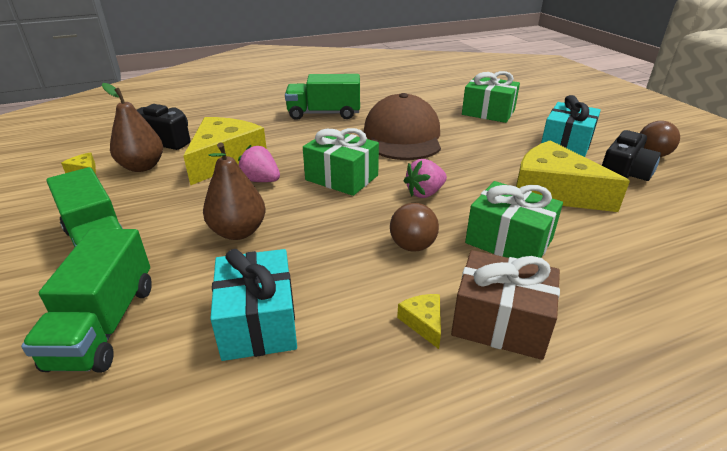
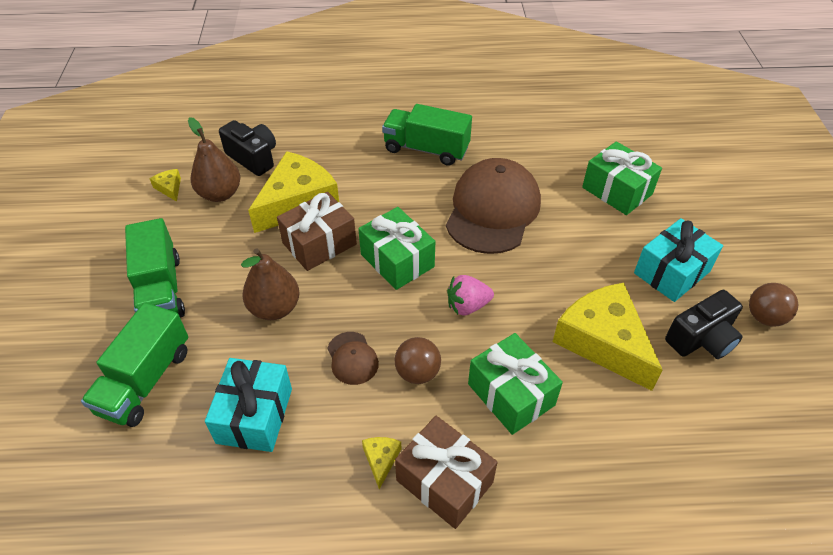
camera: 20 degrees right, 15 degrees up
pink strawberry [238,145,280,182] -> brown gift [277,192,357,271]
none -> brown cap [327,332,379,385]

